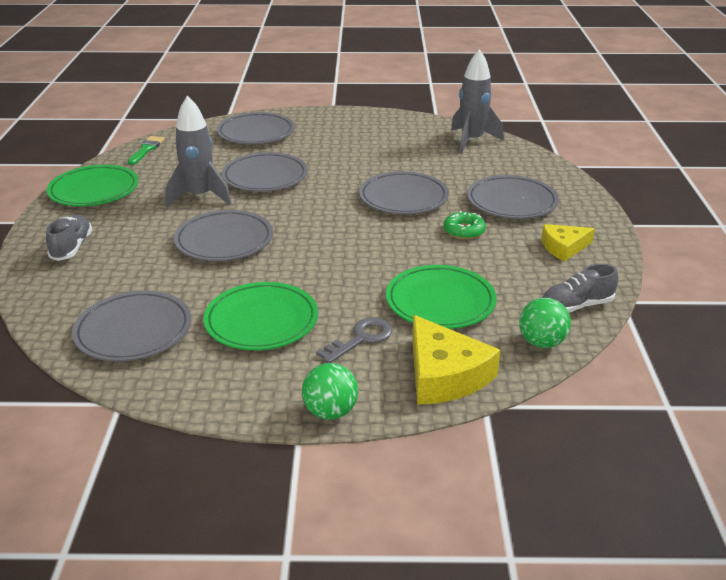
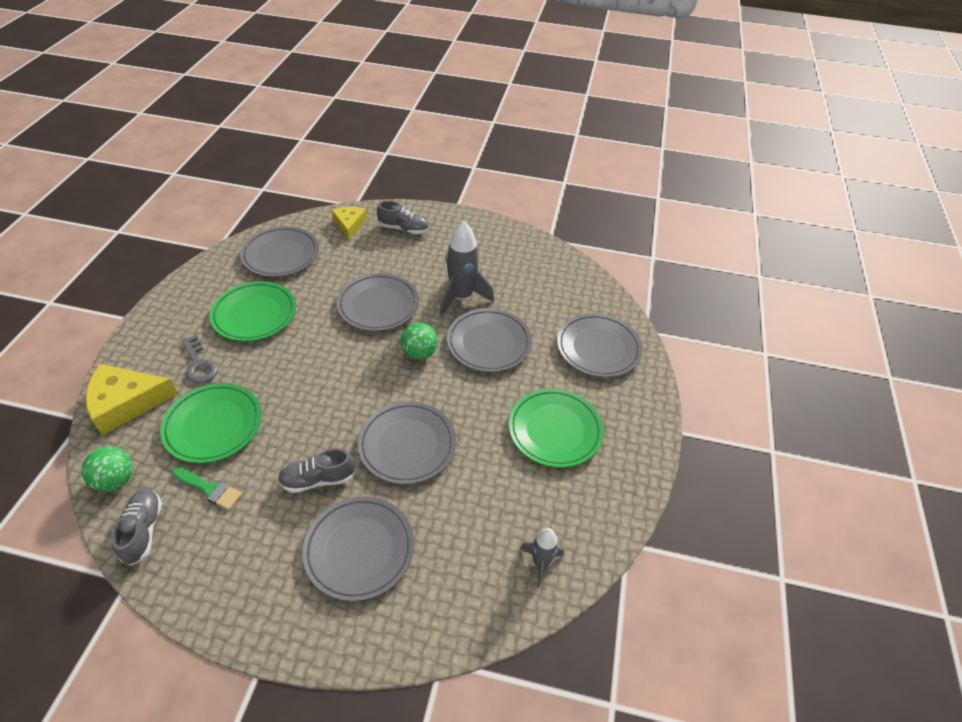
camera: 100 degrees right, 15 degrees up
green plate [47,165,138,206] -> green plate moved to [509,388,604,468]
green brush [128,136,165,165] -> green brush moved to [172,467,242,510]
green ball [302,363,358,420] -> green ball moved to [400,322,438,360]
green donut [443,211,486,239] -> grey shoe [278,448,355,493]
grey rocket [451,49,504,154] -> grey rocket [520,528,564,588], size x0.57
yellow cheese [542,224,595,262] -> yellow cheese moved to [332,207,367,239]

